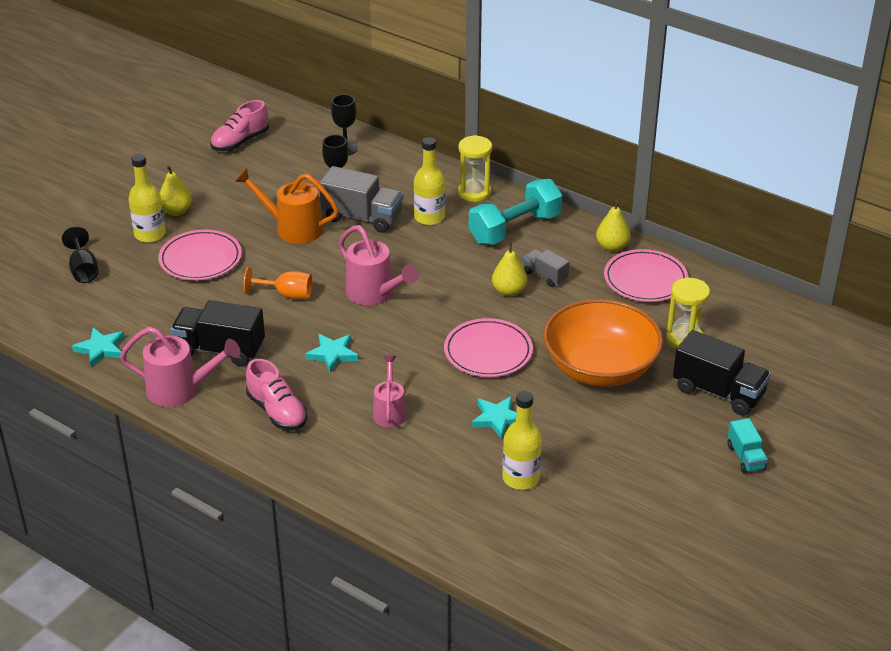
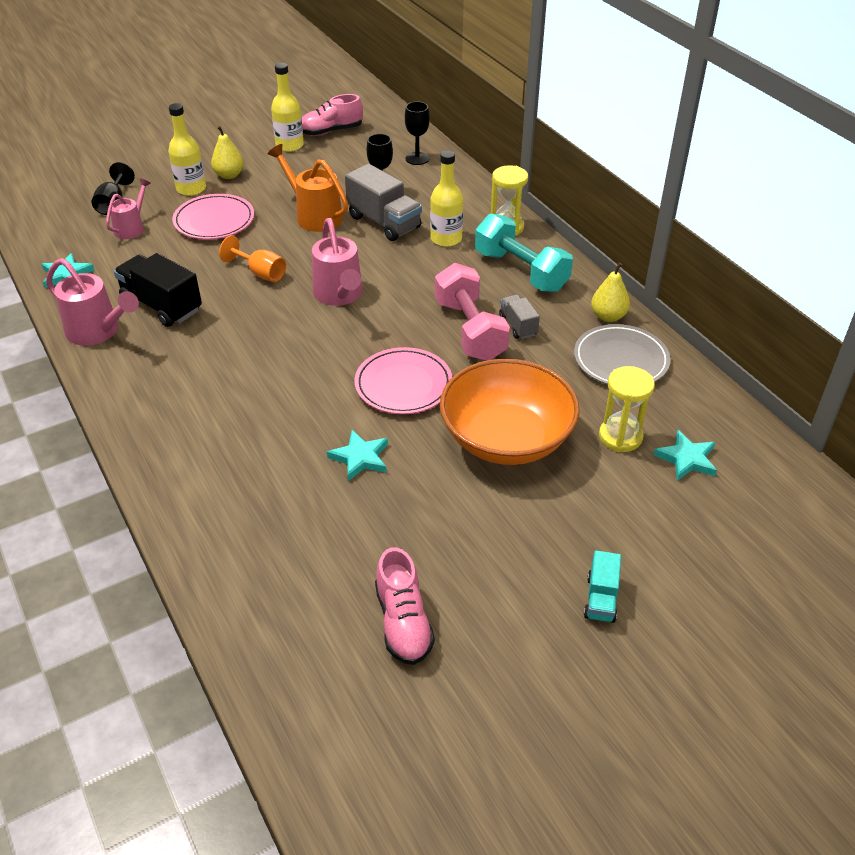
camera: 25 degrees right, 5 degrees up
pink shoe [246,359,307,431] -> pink shoe moved to [375,548,435,665]
turquoise star [305,334,359,373] -> turquoise star moved to [654,430,717,481]
pink watering can [373,355,407,428] -> pink watering can moved to [106,178,151,239]
turquoise dumbbell [469,179,562,245] -> turquoise dumbbell turned 60 degrees clockwise [475,213,573,292]
yellow pear [492,242,527,296] -> pink dumbbell [435,263,510,361]
yellow bottle [502,391,542,490] -> yellow bottle moved to [271,63,304,152]
pink plate [604,249,688,302] -> grey plate [574,324,671,385]
black truck [673,330,771,416] -> none

